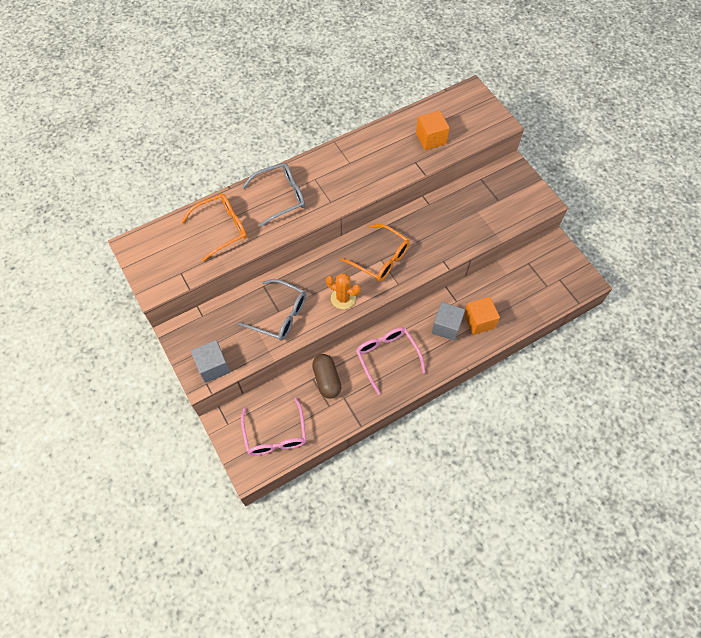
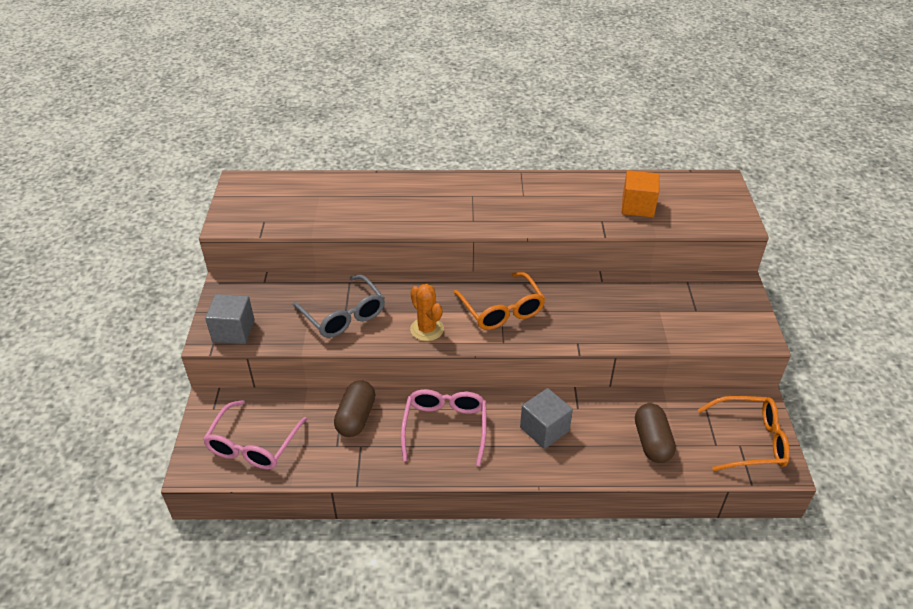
camera: 30 degrees right, 20 degrees down
orange glasses [181,194,247,262] -> orange glasses moved to [698,396,790,471]
grey glasses [242,163,305,227] -> none
orange cube [464,297,500,335] -> none
none -> brown capsule [635,403,676,463]

